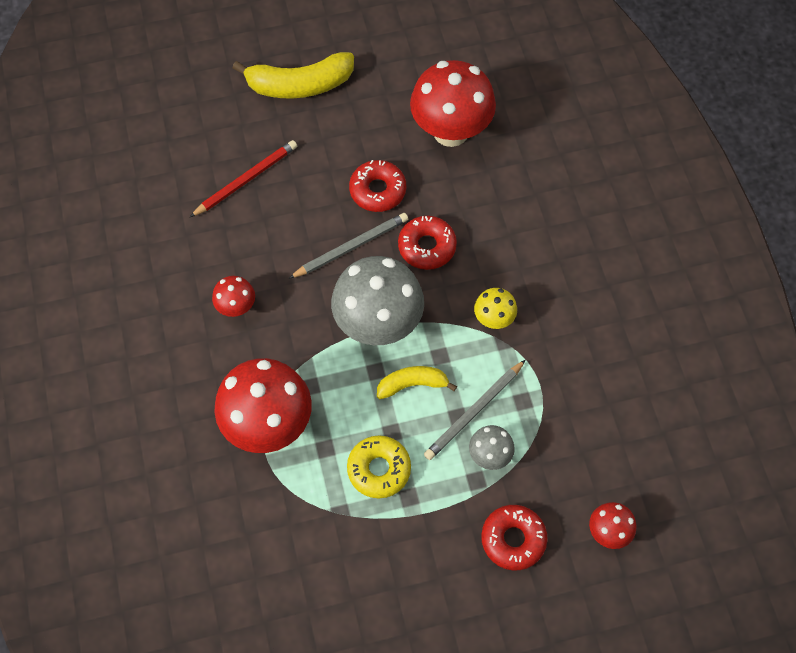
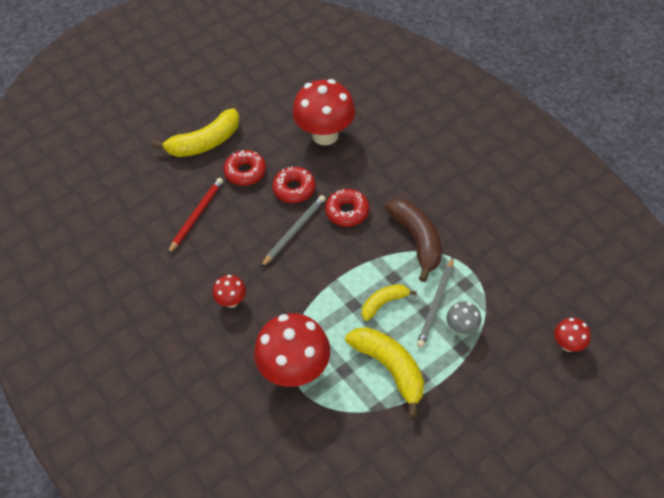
camera: 20 degrees left, 10 degrees down
grey mushroom [331,256,424,345] -> none
yellow donut [347,436,411,498] -> yellow banana [345,327,424,418]
yellow mushroom [474,288,517,329] -> brown banana [385,198,441,282]
red donut [481,505,548,570] -> red donut moved to [224,150,266,186]

